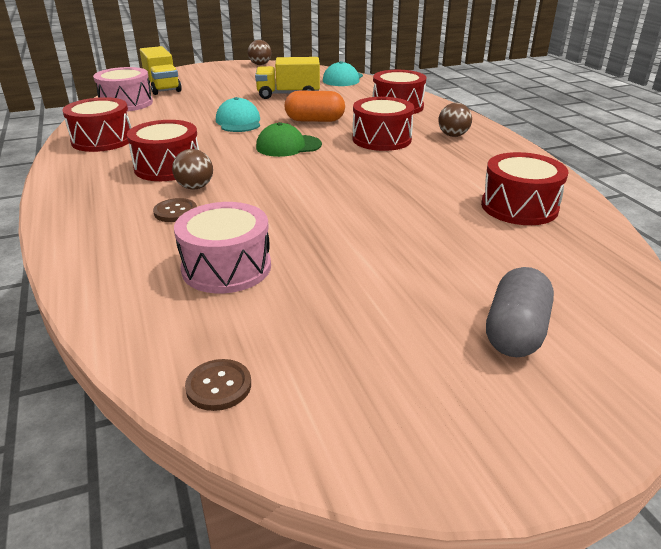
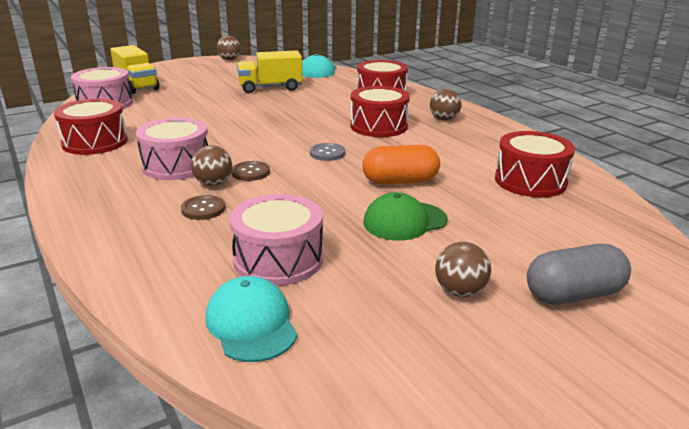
camera: 10 degrees left, 5 degrees down
red drum [127,120,199,181] -> pink drum [136,118,208,180]
brown button [185,359,251,411] -> brown button moved to [231,161,270,181]
turquoise cap [216,97,260,132] -> turquoise cap moved to [205,276,298,362]
green cap [256,122,322,157] -> green cap moved to [363,192,448,240]
orange capsule [285,91,345,122] -> orange capsule moved to [363,145,440,184]
grey capsule [486,267,554,357] -> grey capsule turned 60 degrees clockwise [527,244,631,305]
none -> grey button [310,143,345,161]
none -> brown ball [435,242,491,297]

